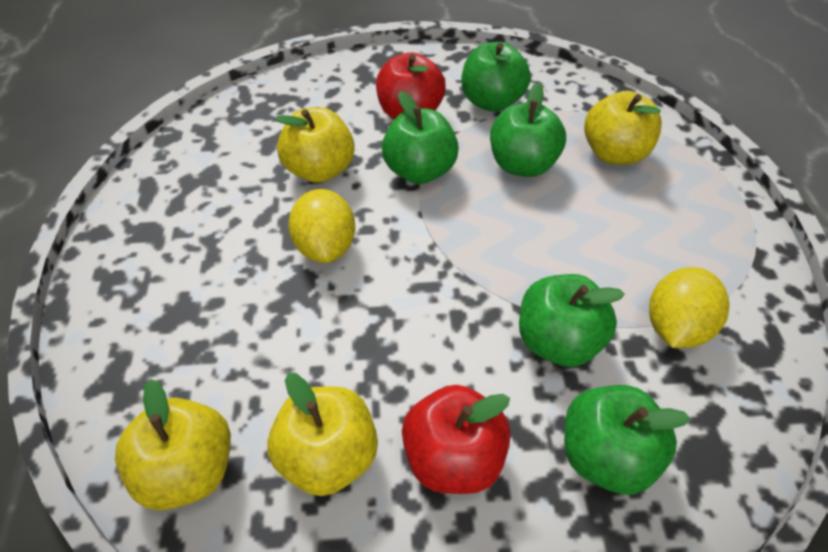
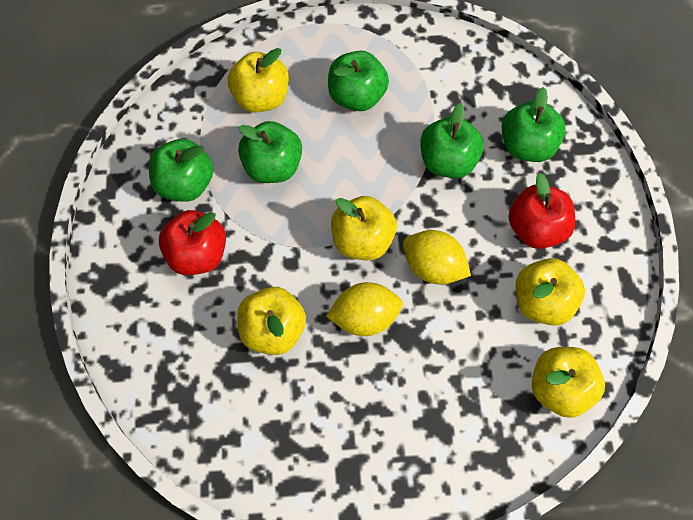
camera: 90 degrees left, 15 degrees up
green apple [382,91,459,184] -> green apple moved to [328,51,389,111]
yellow lemon [649,267,729,348] -> yellow lemon moved to [403,230,471,285]
none -> yellow apple [331,196,397,260]

